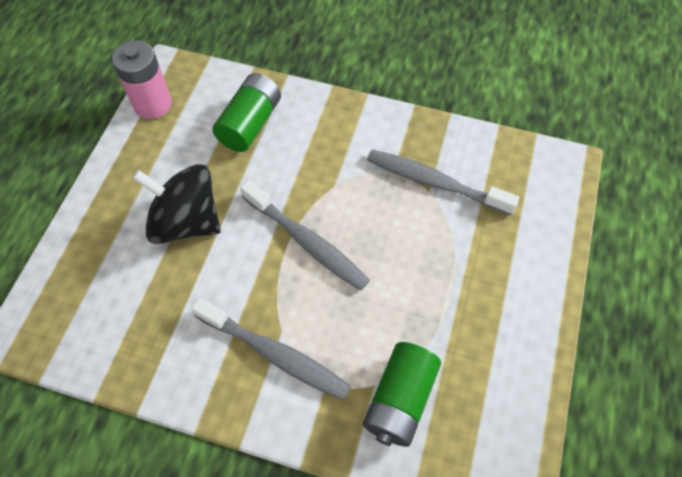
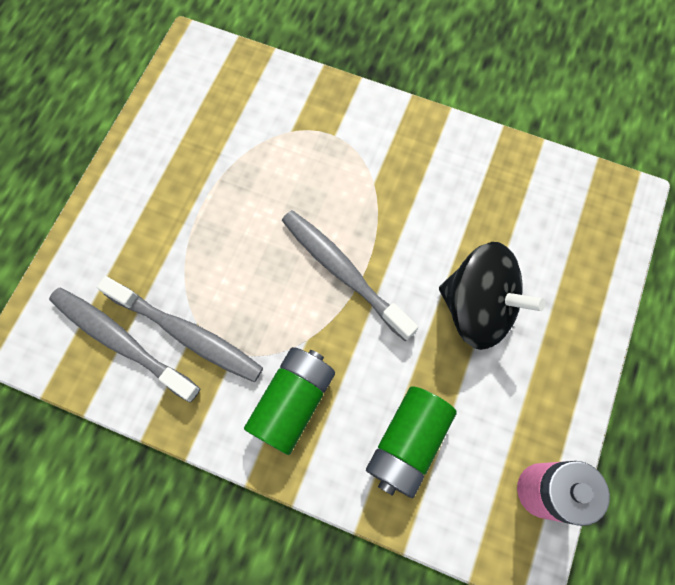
camera: 175 degrees left, 10 degrees up
grey toothbrush [191,298,351,400] -> grey toothbrush moved to [49,287,200,403]
green battery [363,342,441,447] -> green battery moved to [244,347,335,455]

